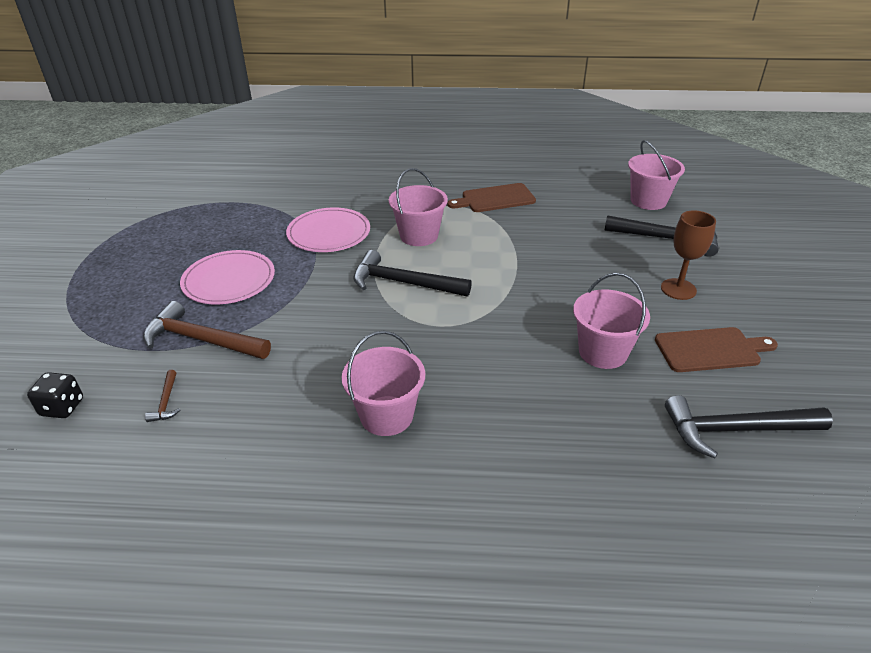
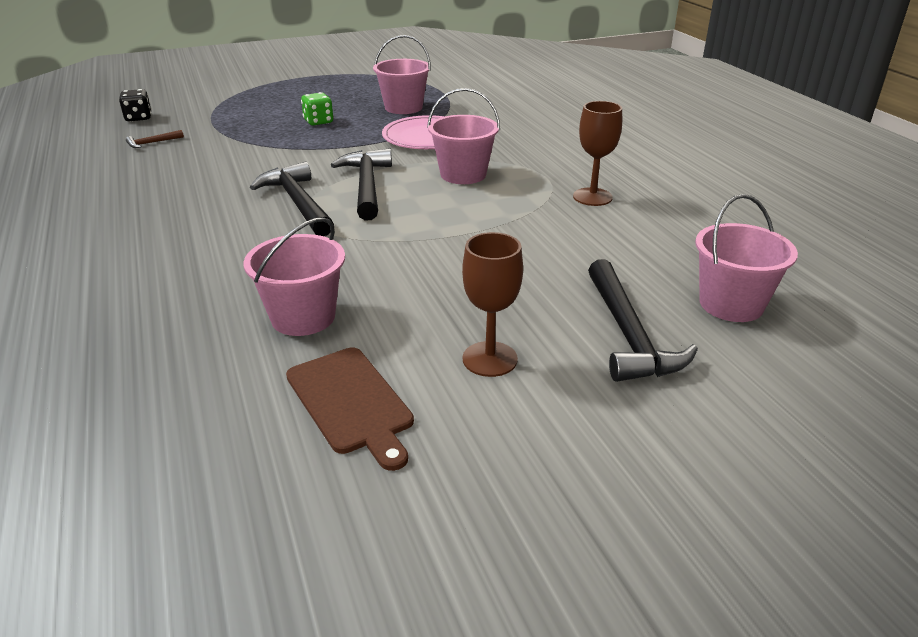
camera: 65 degrees right, 5 degrees down
brown hammer [143,301,271,359] -> none
pink plate [180,250,275,304] -> green dice [301,92,334,125]
pink bucket [342,331,425,436] -> pink bucket moved to [373,35,431,114]
brown cutting board [447,183,536,212] -> brown goblet [573,101,622,206]
black hammer [665,395,833,458] -> black hammer moved to [250,162,334,236]

